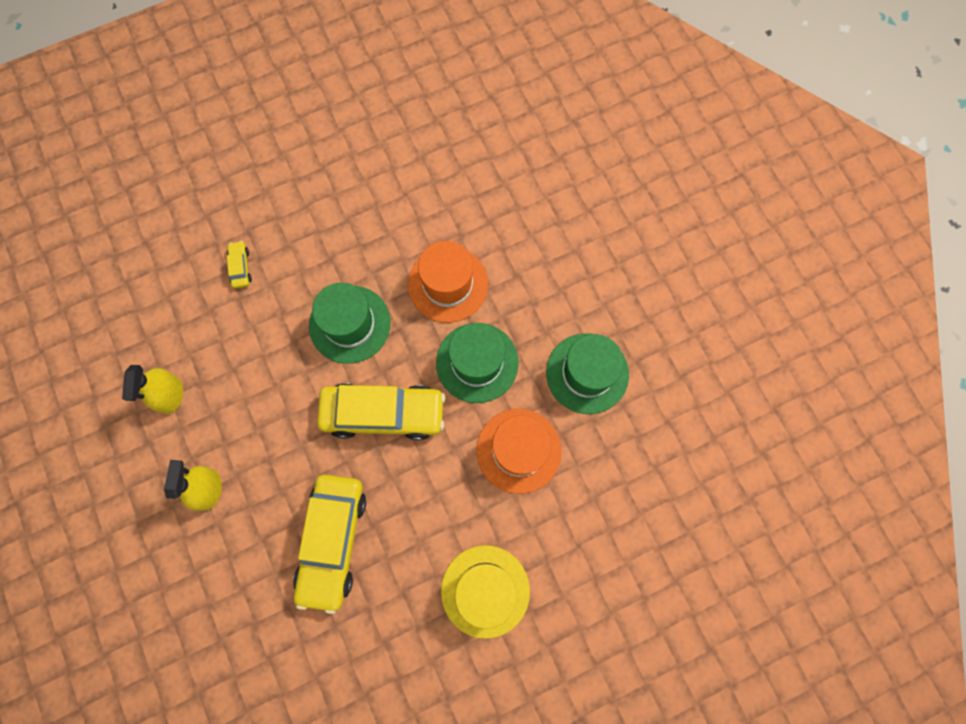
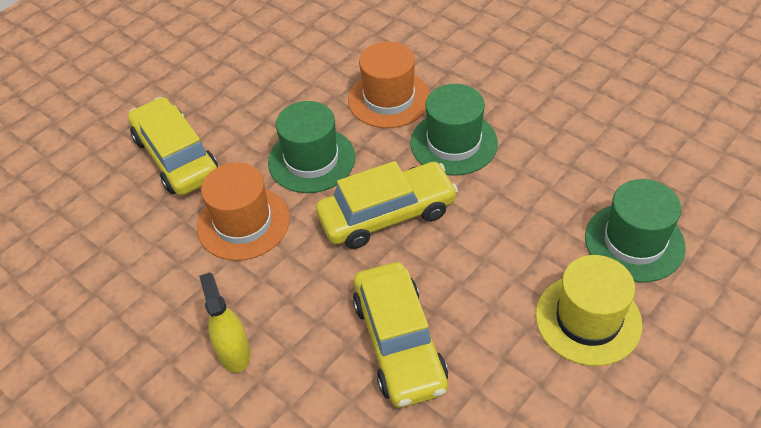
camera: 20 degrees left, 25 degrees down
yellow spray bottle [122,365,183,414] -> none
yellow car [227,241,252,288] -> yellow car [128,97,218,196], size x2.44
orange hat [477,409,562,494] -> orange hat moved to [197,162,290,261]
green hat [546,333,629,414] -> green hat moved to [585,179,686,282]

